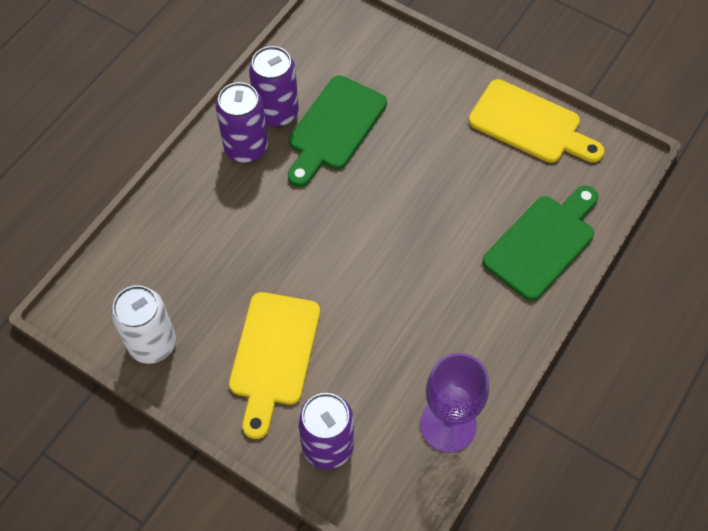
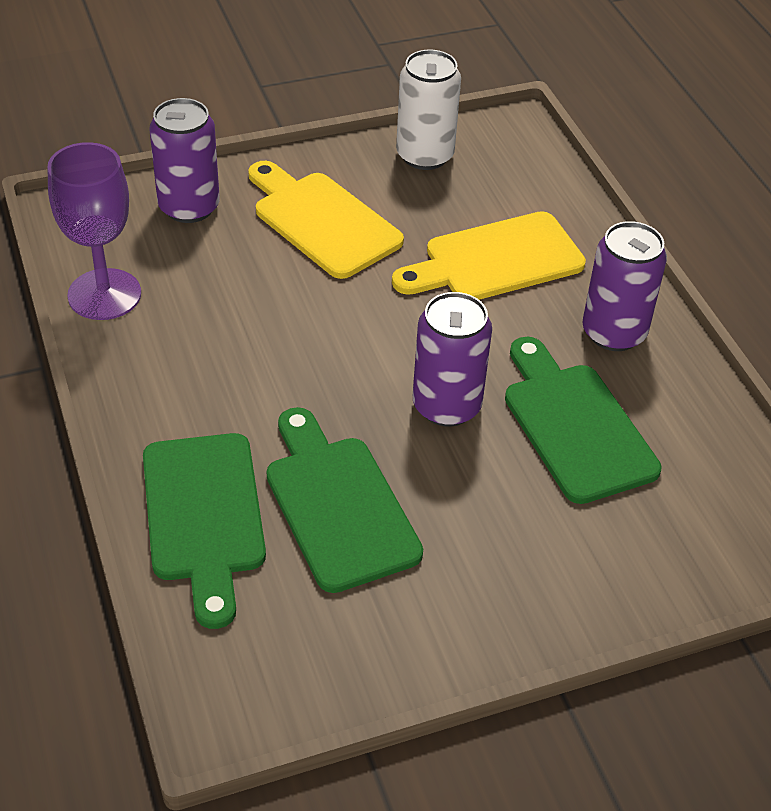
camera: 125 degrees right, 15 degrees down
purple can [249,46,299,127] -> purple can moved to [413,292,492,427]
yellow cutting board [469,79,604,163] -> yellow cutting board moved to [392,211,586,300]
none -> green cutting board [266,407,423,593]

